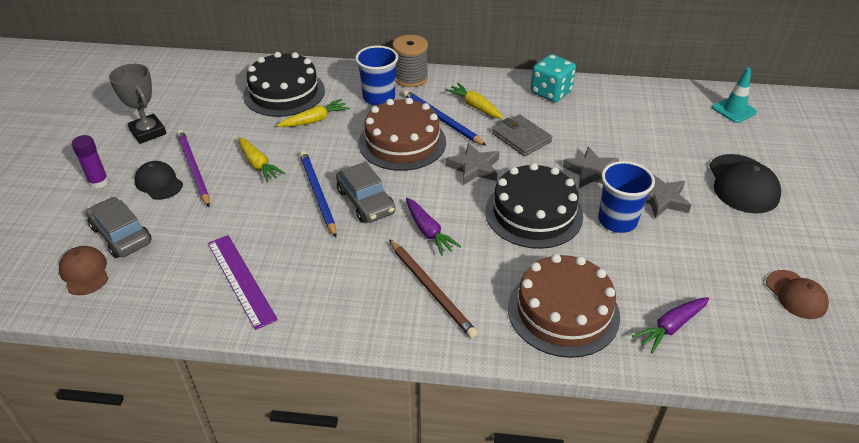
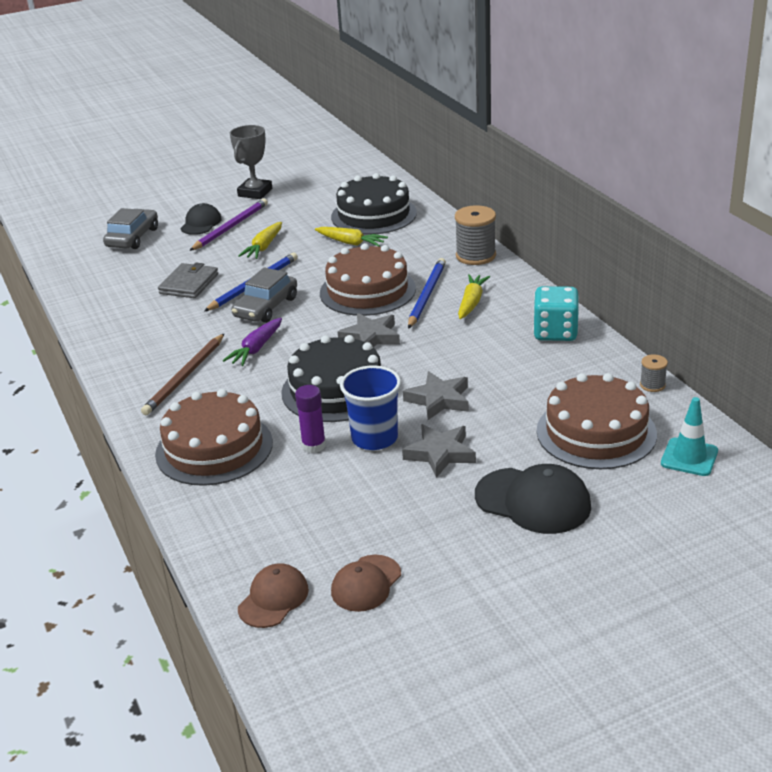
camera: 60 degrees right, 10 degrees down
brown cap [59,246,109,295] -> brown cap moved to [238,563,309,628]
purple glue stick [72,135,109,189] -> purple glue stick moved to [295,385,326,453]
purple ruler [208,235,278,330] -> none
blue cup [355,46,398,106] -> none
grey wallet [492,114,553,156] -> grey wallet moved to [158,263,218,298]
purple carrot [632,297,709,353] -> none
black cap [709,154,781,213] -> black cap turned 120 degrees counterclockwise [475,464,591,534]
none -> brown cake [537,373,657,469]
none -> grey spool [640,354,668,392]

